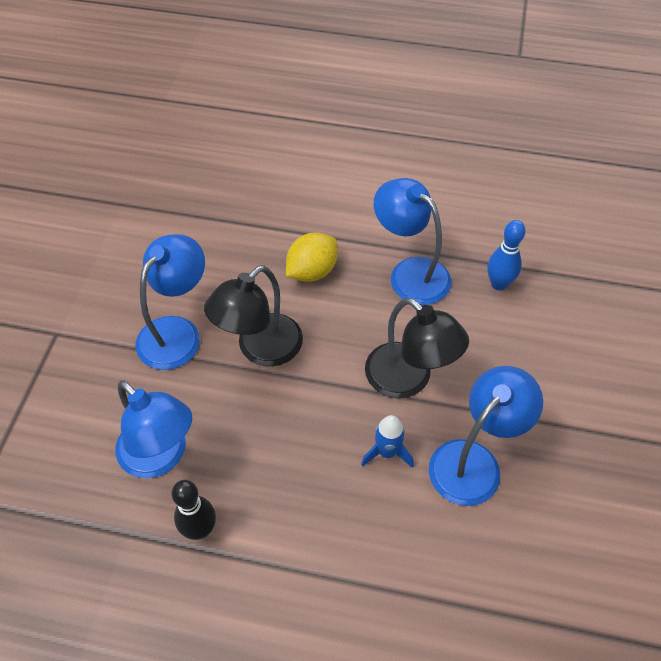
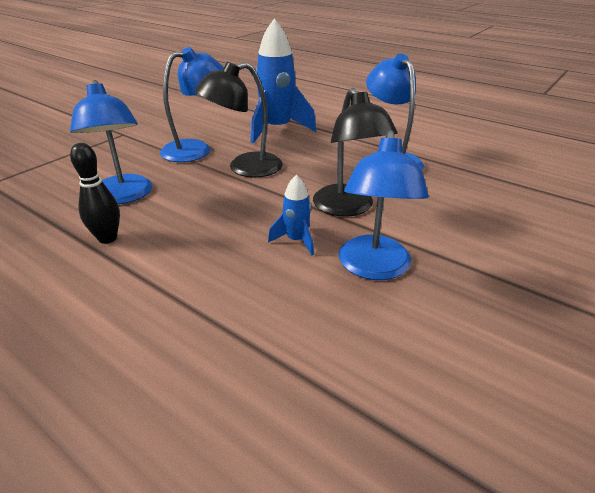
camera: 25 degrees right, 20 degrees down
yellow lemon [286,233,338,282] -> none
blue lamp [429,366,543,506] -> blue lamp turned 120 degrees clockwise [339,130,429,280]
blue bowling pin [487,220,526,290] -> none
none -> blue rocket [251,19,316,143]

